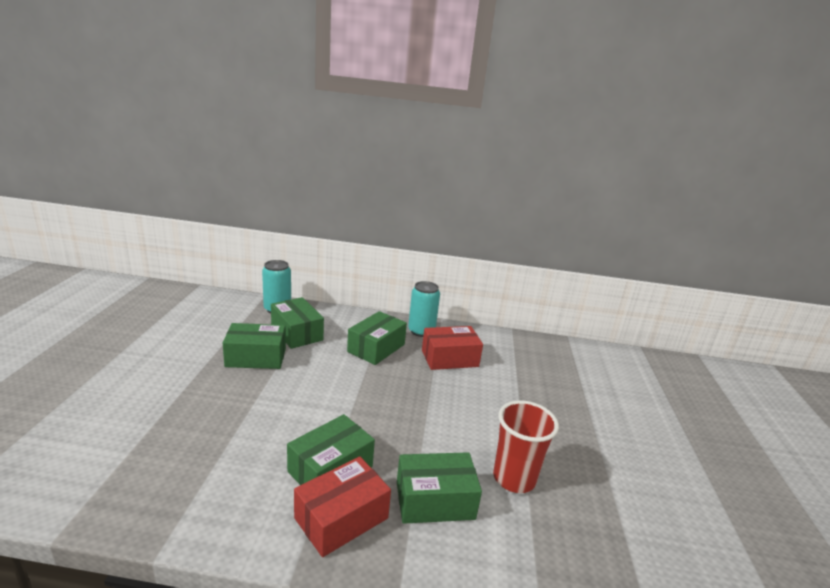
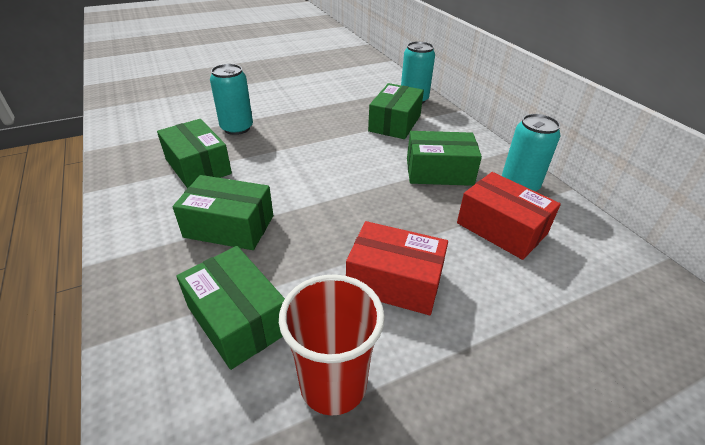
camera: 60 degrees right, 15 degrees up
green box [223,323,286,369] -> green box moved to [157,119,232,188]
red box [294,456,391,557] -> red box moved to [346,221,448,315]
none -> turquoise can [210,64,253,135]

